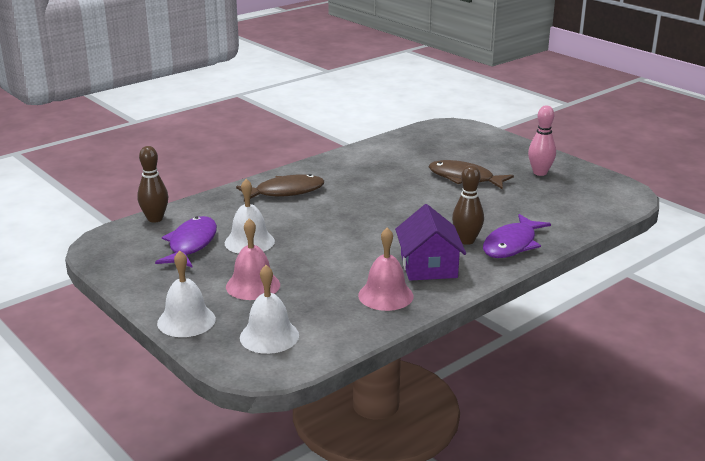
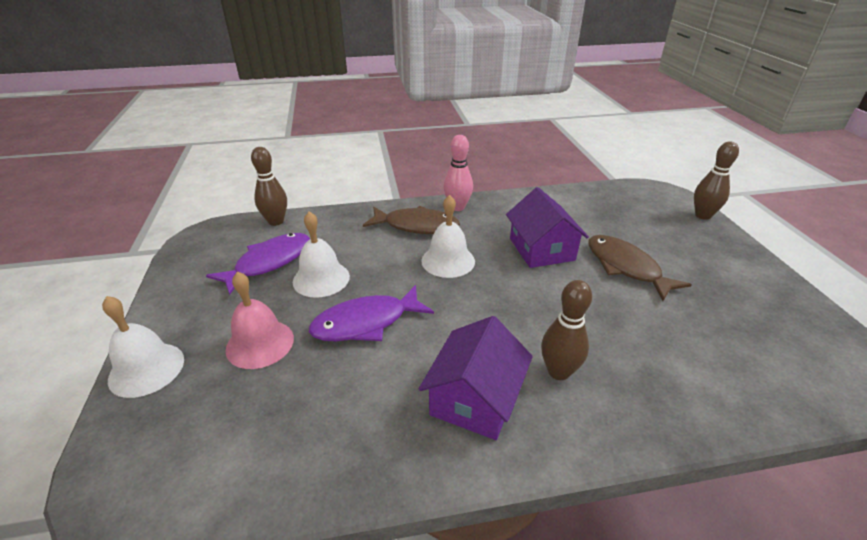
camera: 30 degrees right, 10 degrees up
white bell [240,265,299,354] -> white bell moved to [421,195,475,278]
pink bell [358,228,414,311] -> none
purple fish [483,214,551,258] -> purple fish moved to [309,285,434,341]
pink bowling pin [528,105,556,176] -> pink bowling pin moved to [443,135,473,211]
none -> purple house [506,187,589,268]
none -> brown bowling pin [694,141,739,220]

